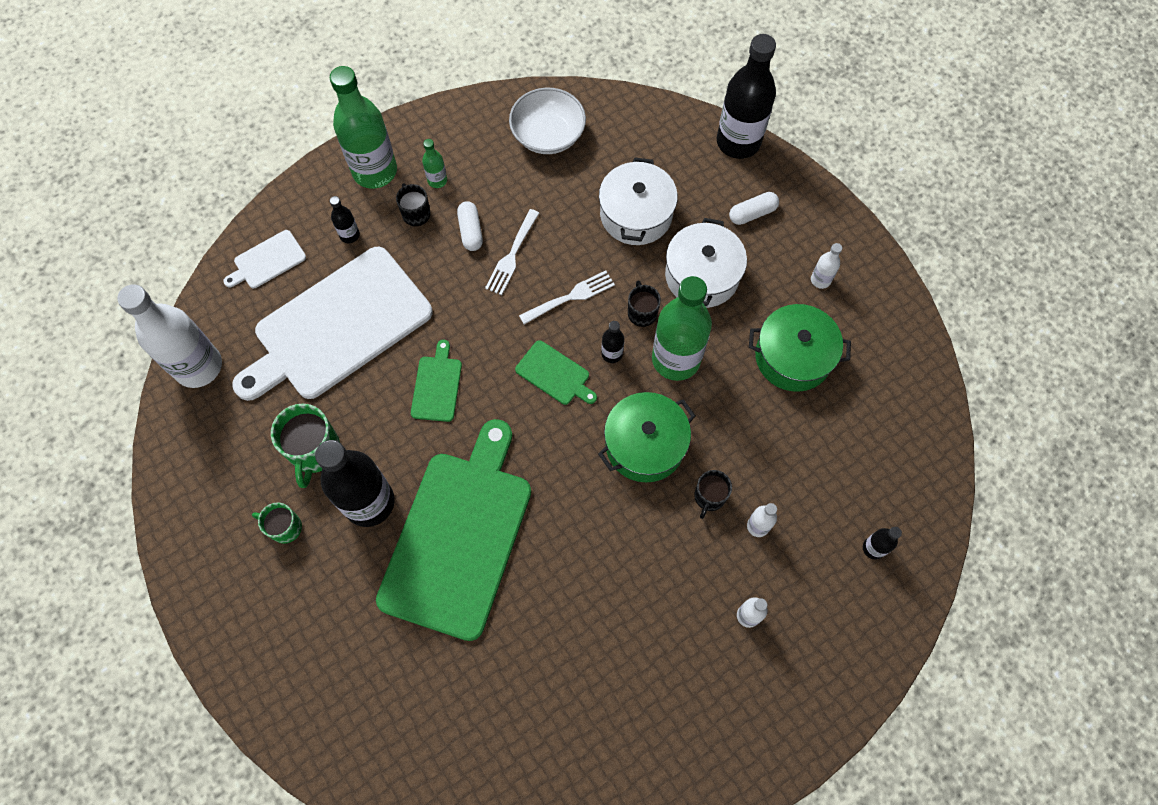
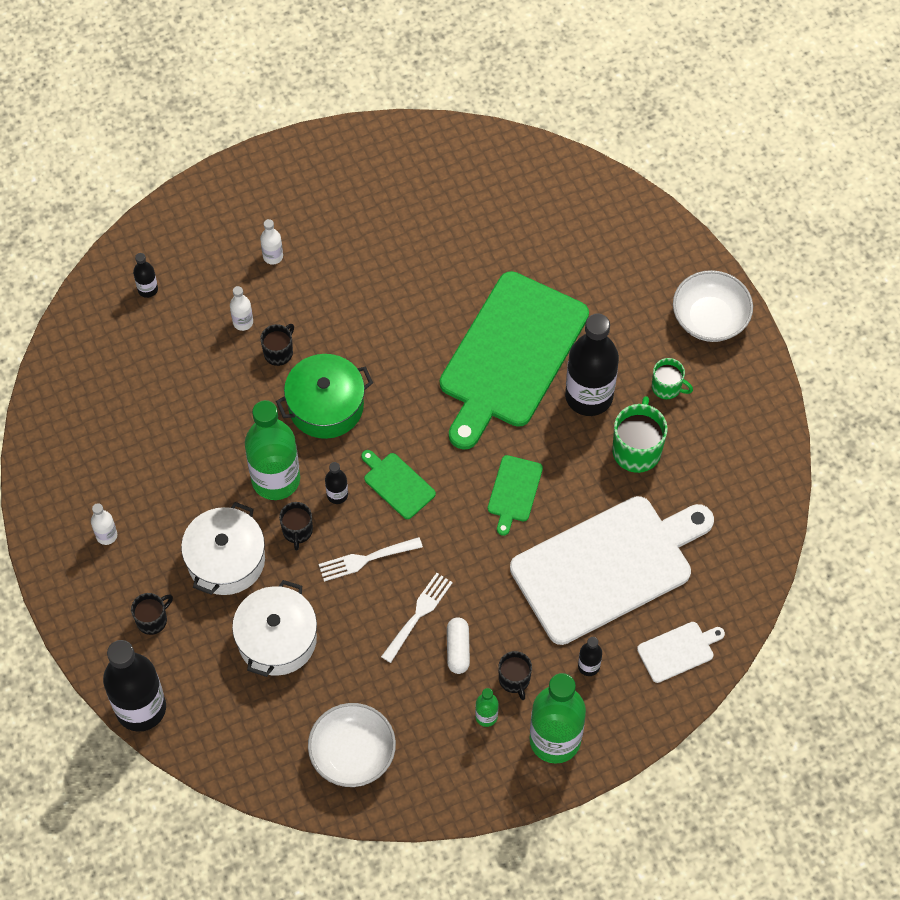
camera: 170 degrees left, 5 degrees down
white bottle [117,284,222,388] -> none
white capsule [729,192,779,225] -> black mug [131,593,173,635]
green pot [749,304,851,392] -> none
none -> white bowl [673,270,753,342]

